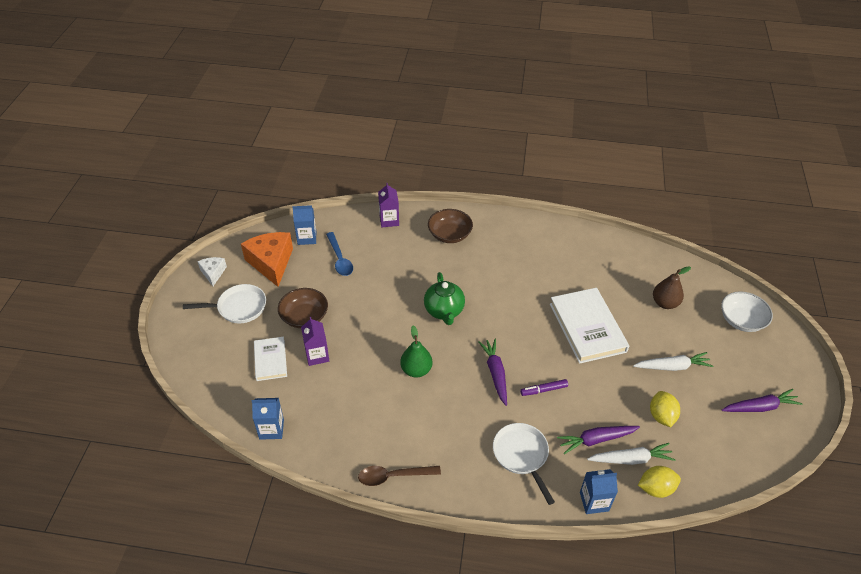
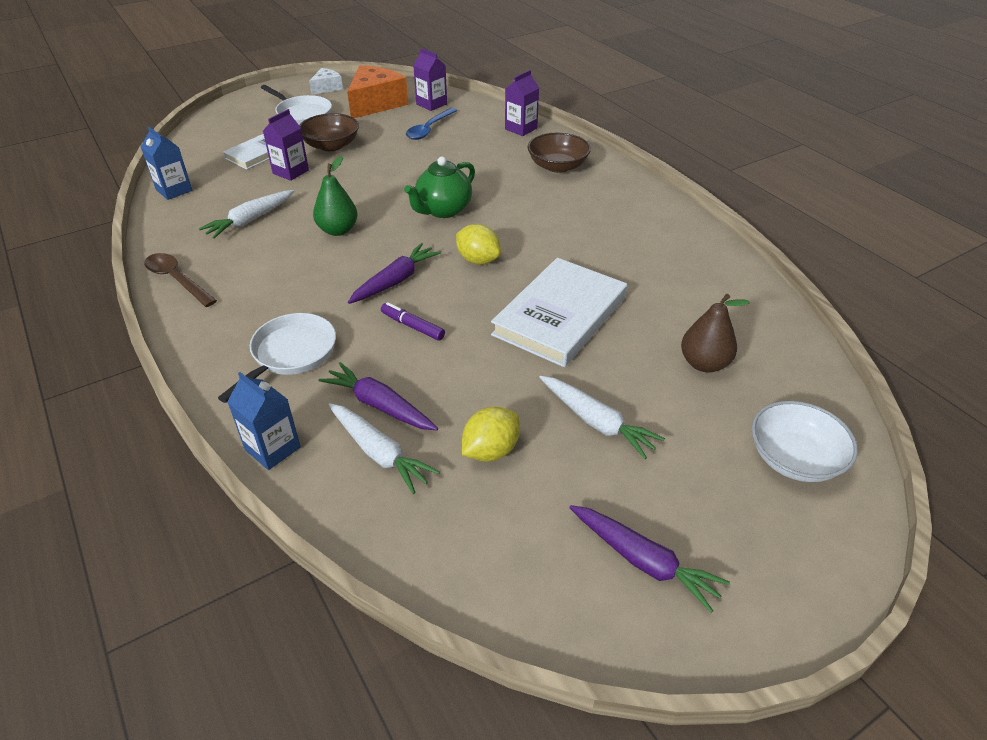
camera: 50 degrees right, 5 degrees down
blue carton [292,205,316,245] -> purple carton [413,48,447,111]
yellow lemon [638,466,681,498] -> yellow lemon moved to [456,224,501,265]
none -> white carrot [199,190,294,239]

